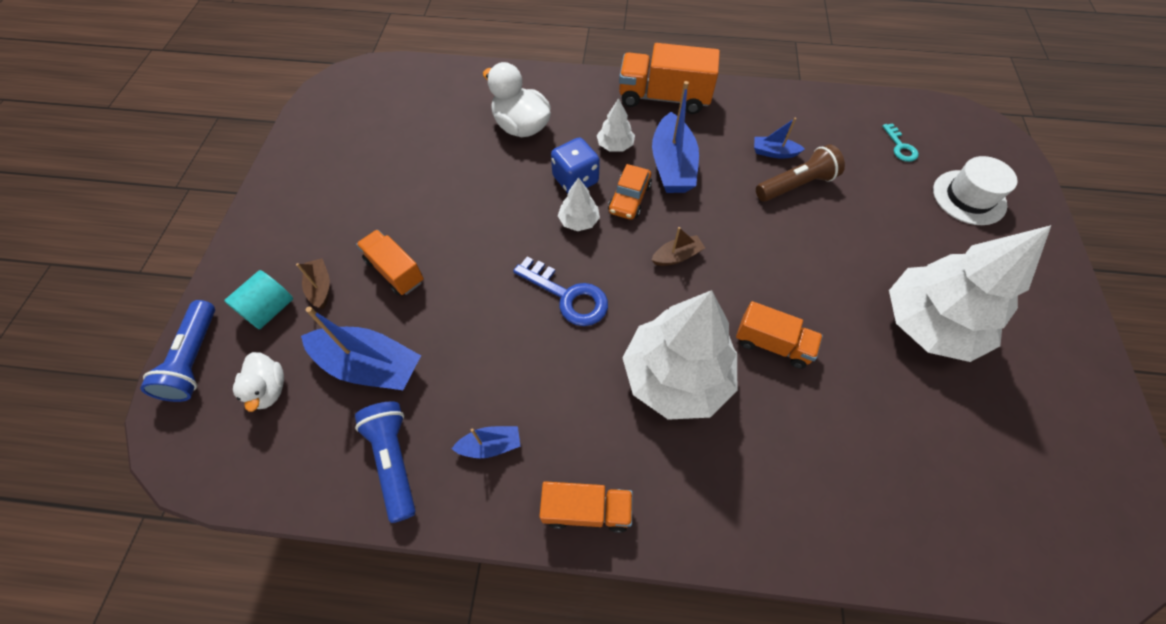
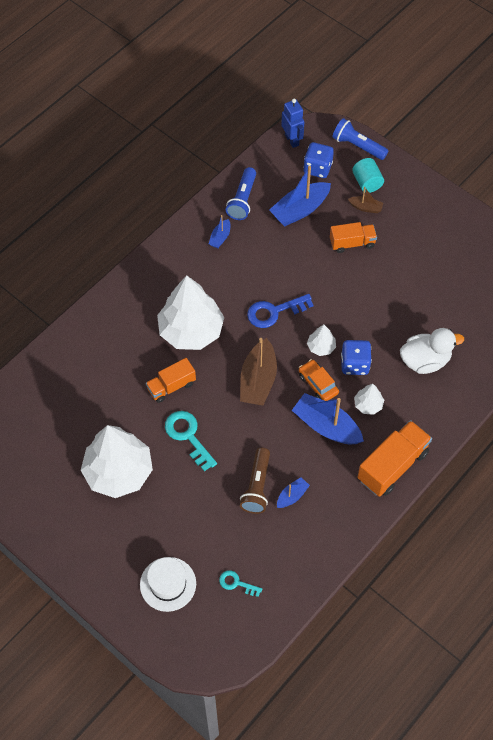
camera: 125 degrees right, 0 degrees up
white duck [233,352,284,412] -> blue dice [303,142,334,178]
blue flashlight [355,401,416,523] -> blue flashlight turned 90 degrees clockwise [226,167,256,220]
orange truck [539,481,633,533] -> none
brown boat [652,227,705,266] -> brown boat [240,338,277,406], size x1.96
none -> turquoise key [165,411,217,471]
none -> blue robot [281,99,304,148]

